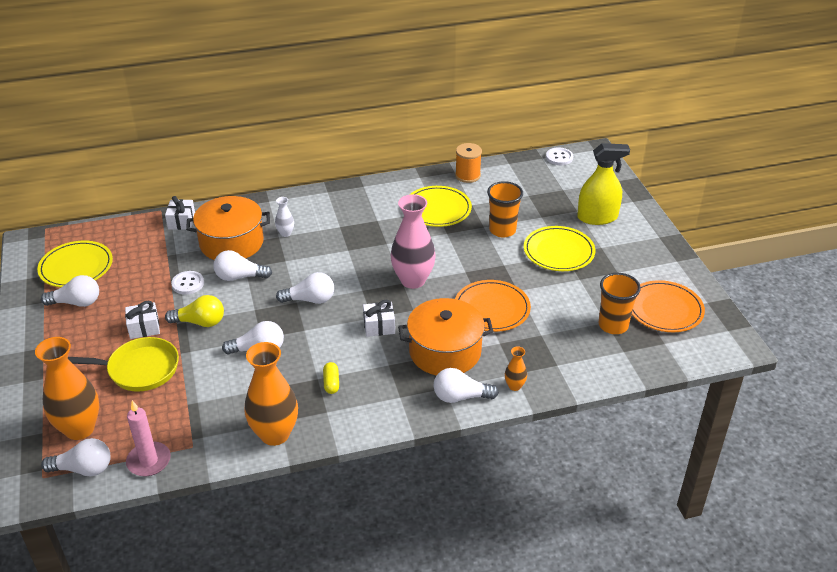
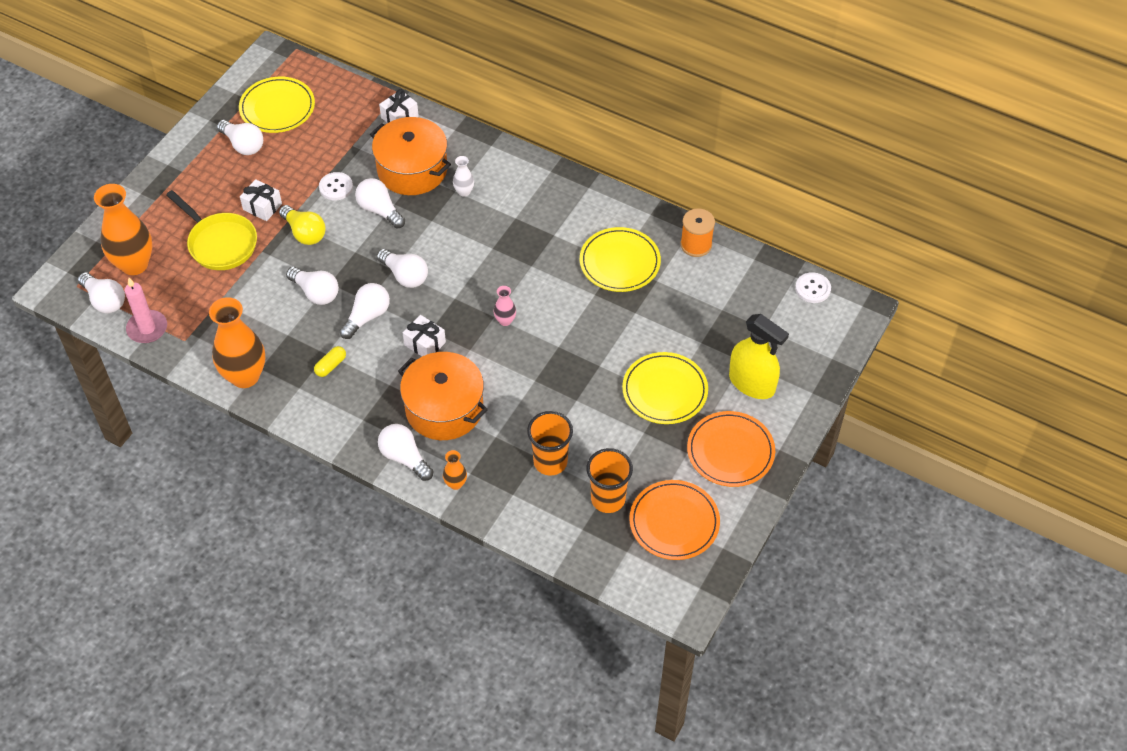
camera: 45 degrees right, 15 degrees up
pink vase [391,194,436,289] -> pink vase [494,286,516,326], size x0.45
orange plate [455,280,531,332] -> orange plate moved to [687,411,775,487]
orange cup [487,181,523,238] -> orange cup moved to [527,411,573,476]
none -> white light bulb [339,283,390,339]

